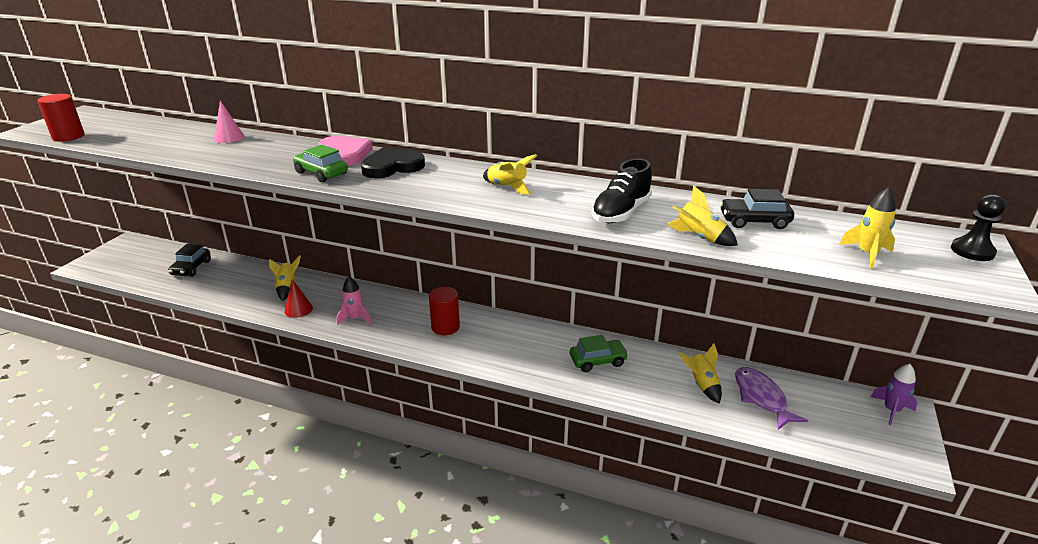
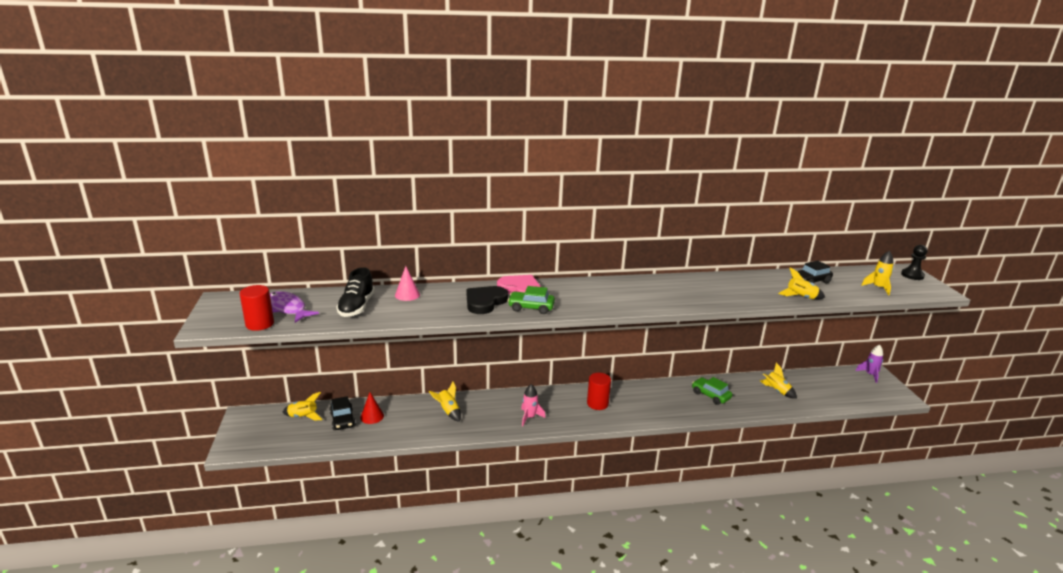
camera: 30 degrees left, 5 degrees down
red cone [284,279,313,318] -> red cone moved to [360,392,384,424]
black heart [361,147,425,178] -> black heart moved to [467,286,508,314]
yellow rocket [483,154,537,195] -> yellow rocket moved to [283,392,323,420]
green car [570,335,629,372] -> green car turned 90 degrees counterclockwise [692,377,732,405]
black shoe [592,159,652,223] -> black shoe moved to [336,267,375,317]
purple fish [735,367,808,430] -> purple fish moved to [270,291,319,323]

